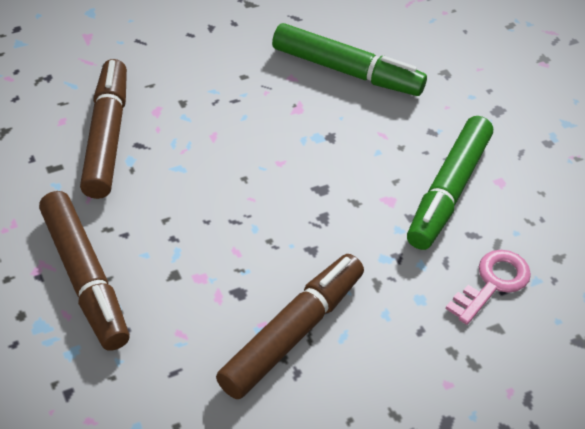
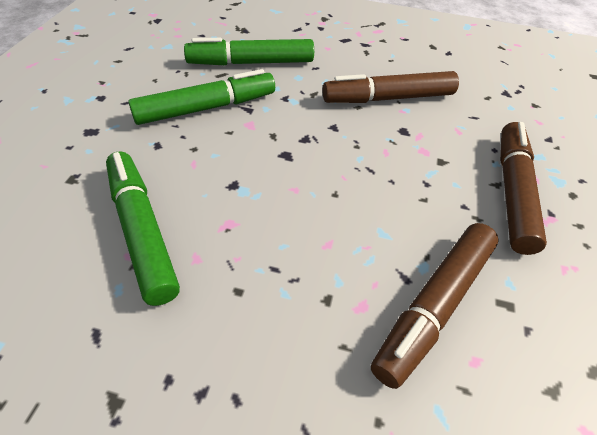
camera: 140 degrees left, 0 degrees up
pink key [445,250,531,325] -> green marker [184,38,314,66]

